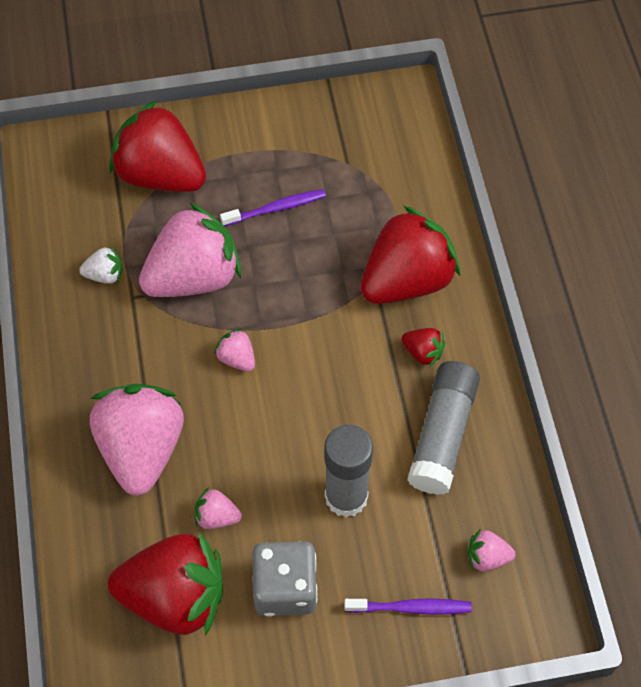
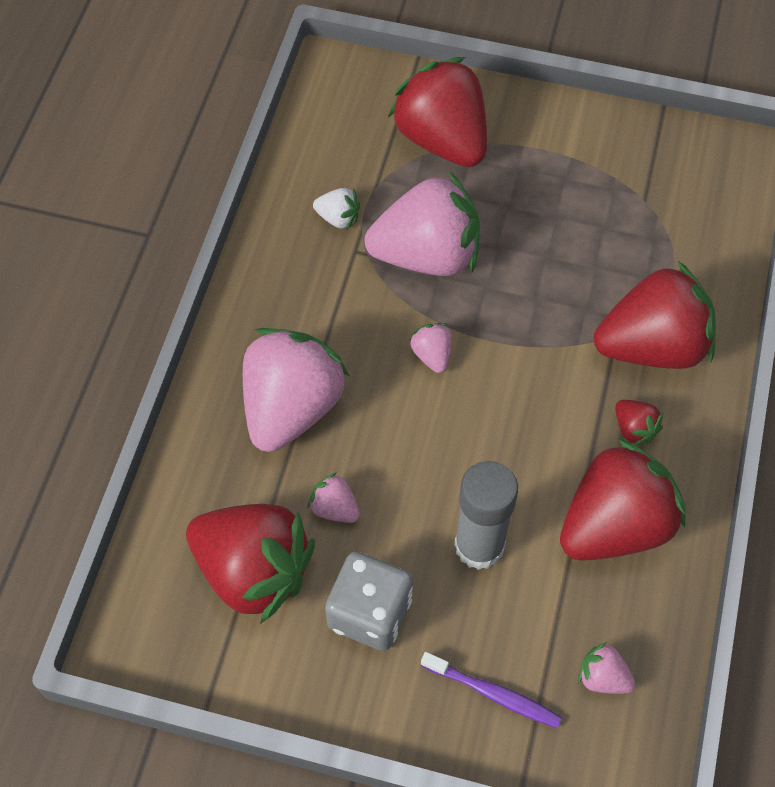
camera: 25 degrees right, 0 degrees up
purple toothbrush [220,189,326,226] -> none
grey glue stick [407,361,480,495] -> red strawberry [560,438,685,561]

